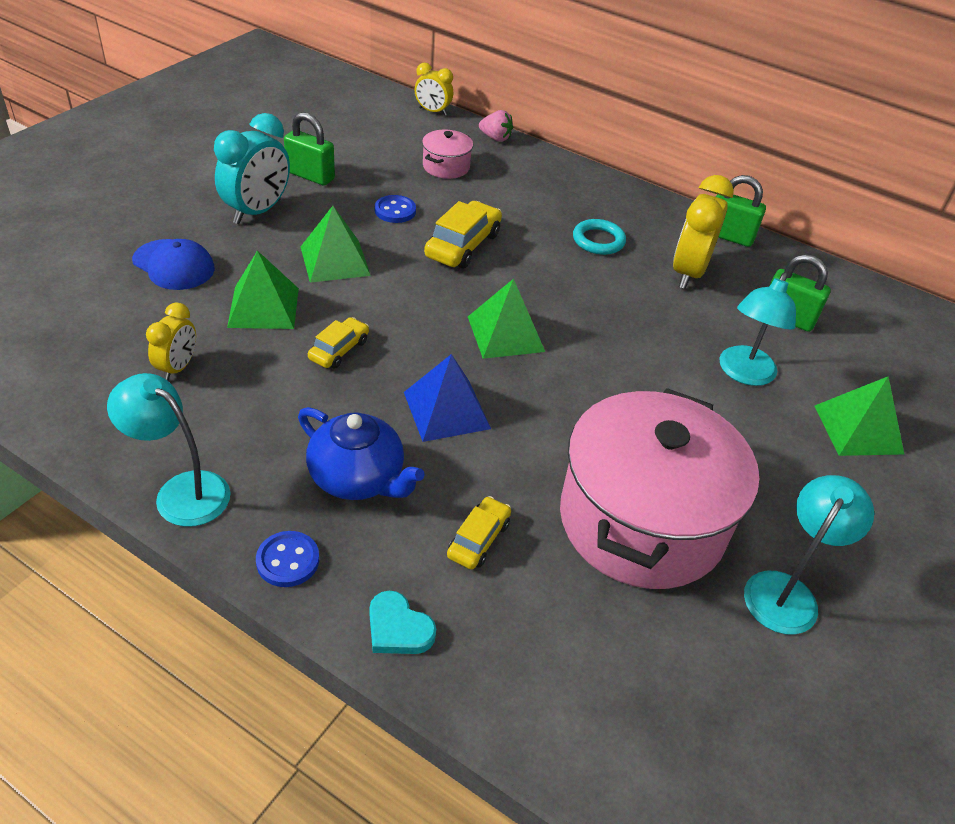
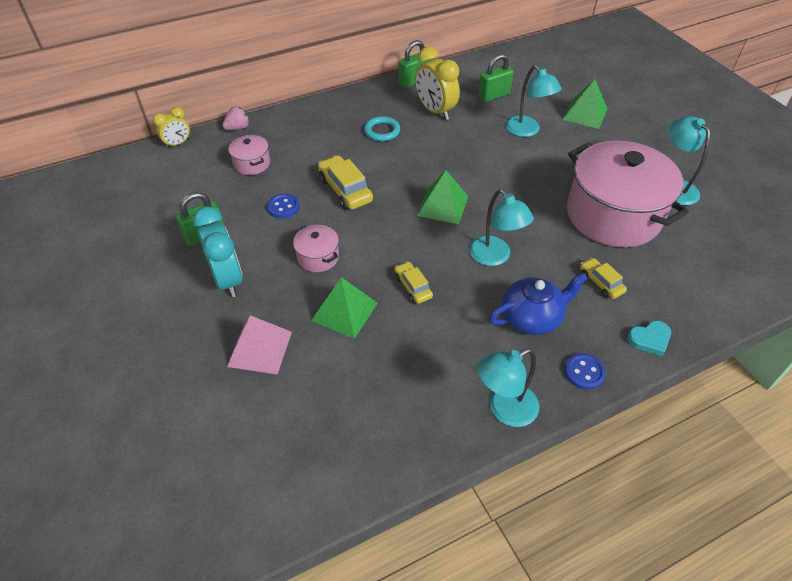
camera: 55 degrees left, 5 degrees up
blue cap [132,239,215,290] -> pink pyramid [227,315,292,375]
yellow clock [146,302,196,381] -> none
green pyramid [301,206,371,283] -> pink pot [293,225,339,272]
blue pyramid [404,354,491,442] -> turquoise lamp [469,189,534,266]

